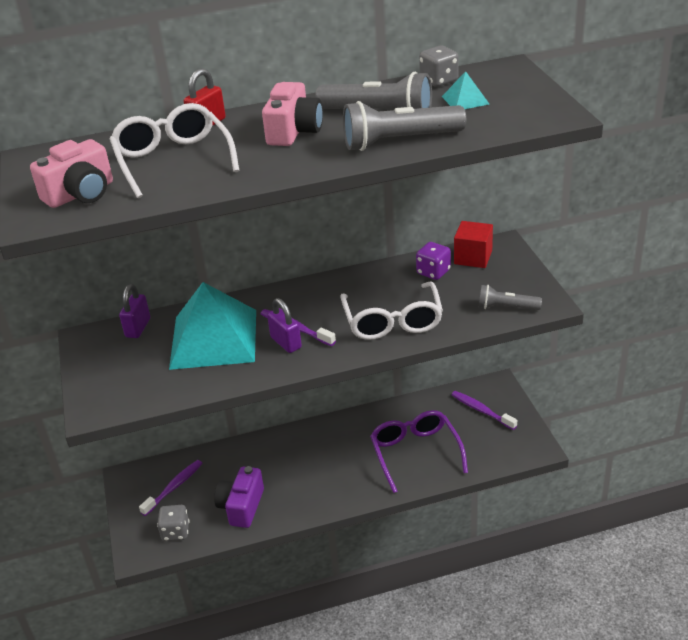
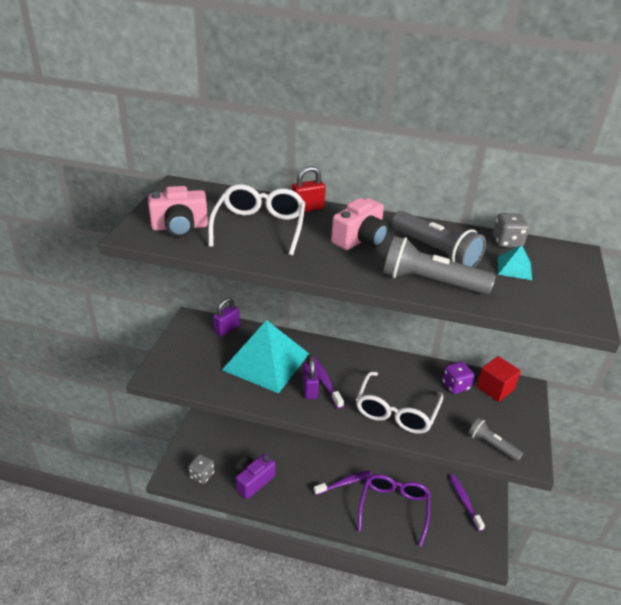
camera: 25 degrees right, 0 degrees up
purple toothbrush [139,460,203,516] -> purple toothbrush moved to [314,471,372,495]

